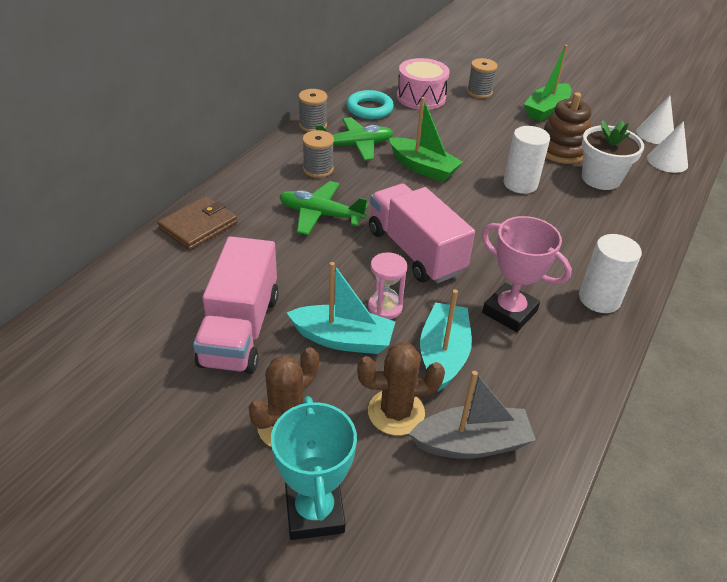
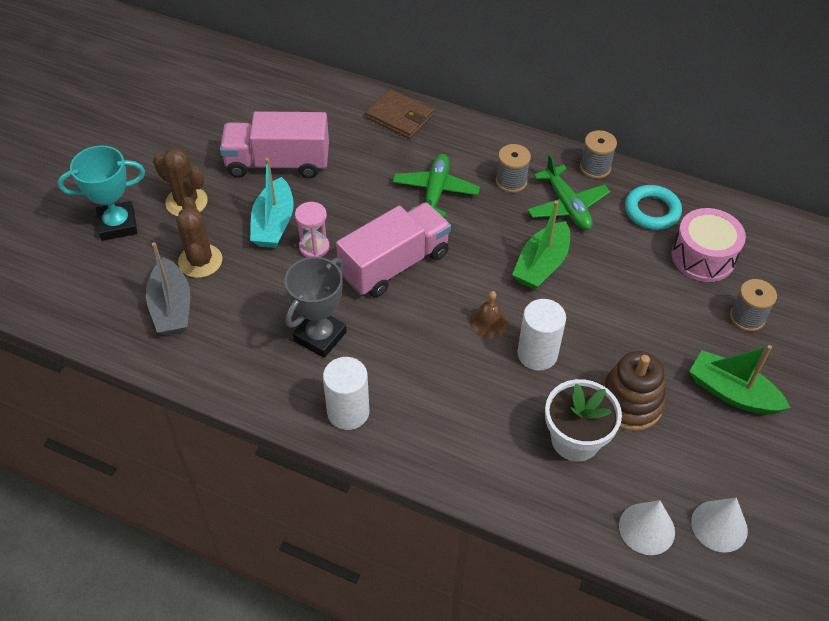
camera: 85 degrees right, 10 degrees up
turquoise boat [420,290,472,392] -> none
pink trophy [482,216,572,332] -> grey trophy [284,257,347,358]
none -> brown bell [470,291,509,338]

